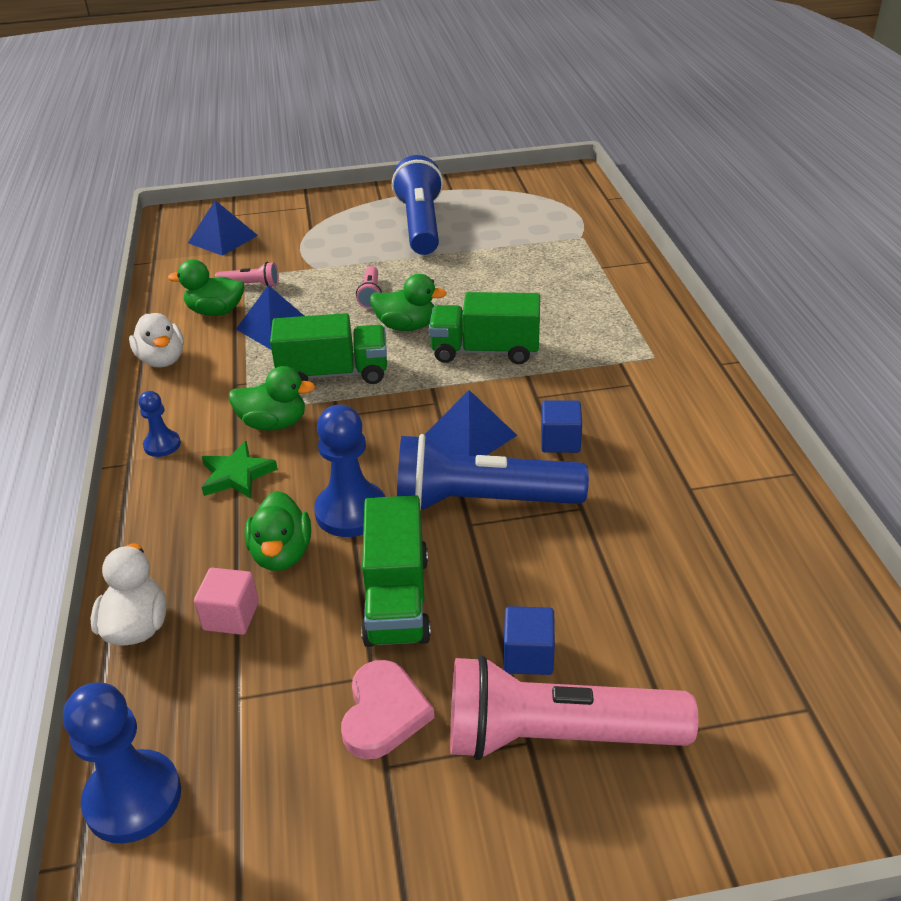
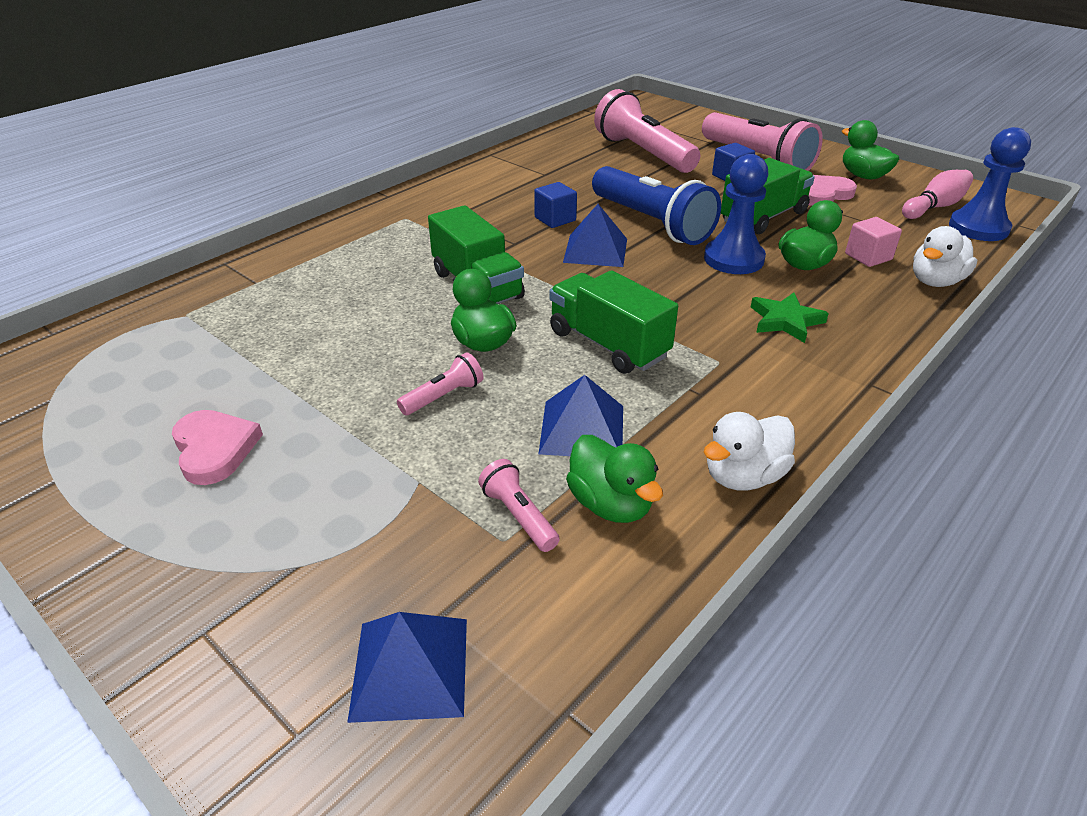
camera: 130 degrees left, 0 degrees up
white duck [129,313,184,368] -> white duck turned 150 degrees counterclockwise [703,412,795,490]
blue pawn [138,391,181,457] -> none
green duck [229,366,315,430] -> green duck moved to [842,120,899,180]
blue flashlight [392,155,443,255] -> pink heart [172,410,263,485]
none -> pink flashlight [594,89,700,173]
none -> pink bowling pin [902,170,973,219]

